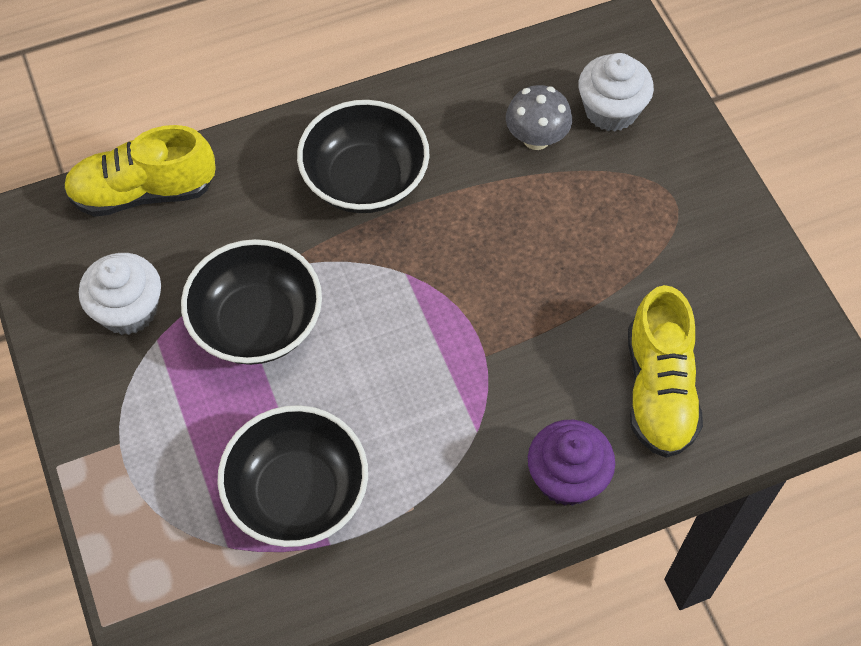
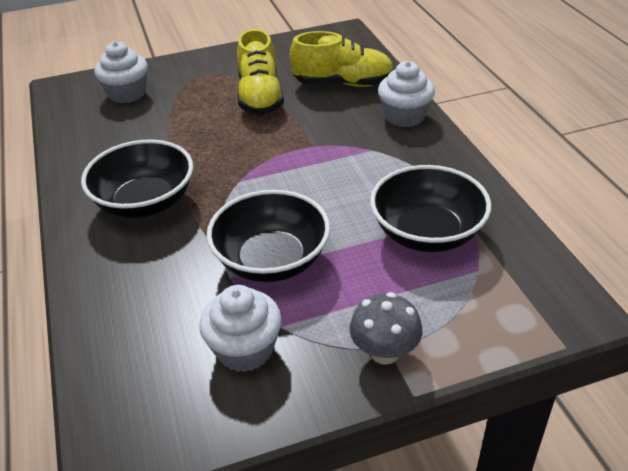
camera: 85 degrees left, 20 degrees down
yellow shoe [64,125,216,217] -> yellow shoe moved to [237,29,284,115]
grey mushroom [506,85,572,150] -> grey mushroom moved to [349,292,423,365]
purple cupcake [528,420,615,506] -> white cupcake [378,61,435,127]

